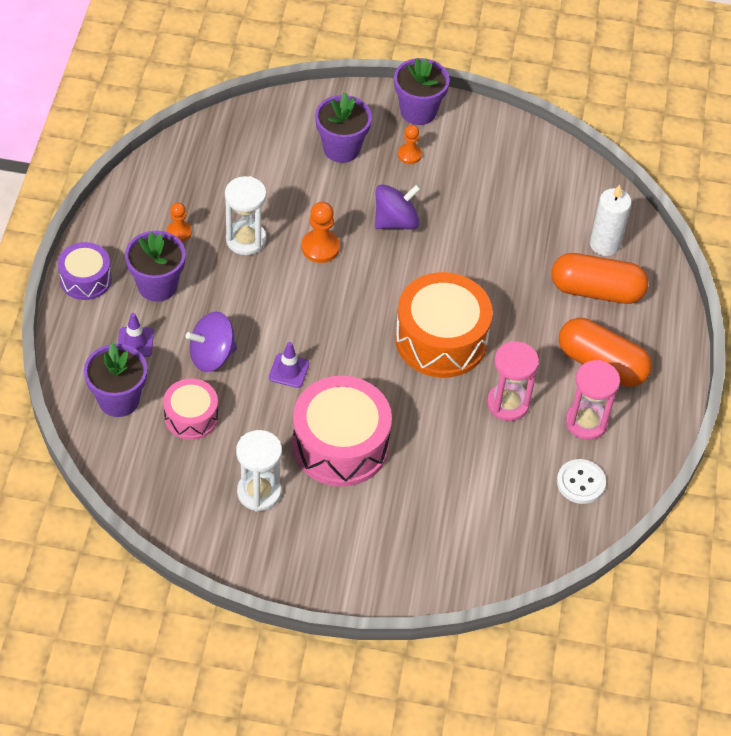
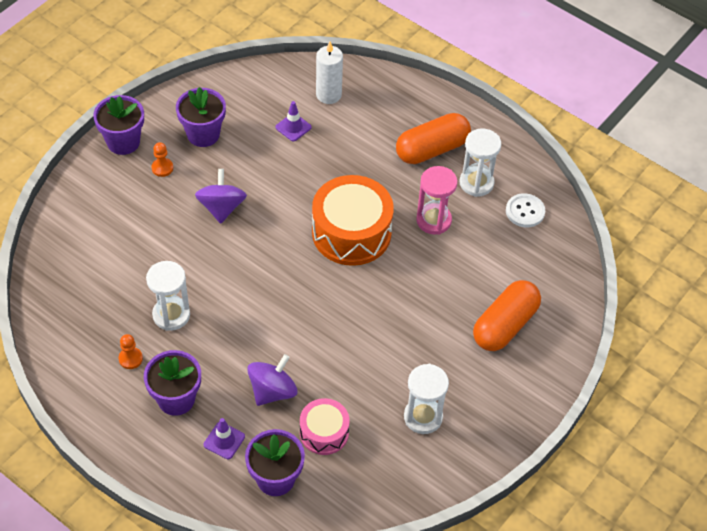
camera: 60 degrees left, 0 degrees up
purple drum [58,242,112,300] -> none
purple spinning top [185,312,237,372] -> purple spinning top turned 150 degrees counterclockwise [247,354,297,406]
purple traffic cone [269,342,309,388] -> purple traffic cone moved to [275,101,312,142]
pink drum [292,376,392,487] -> none
orange pawn [301,202,340,263] -> none
purple flower pot [315,93,372,163] -> purple flower pot moved to [176,87,226,147]
orange capsule [551,253,648,304] -> orange capsule moved to [473,280,541,351]
pink hourglass [566,360,620,440] -> white hourglass [460,129,501,197]

